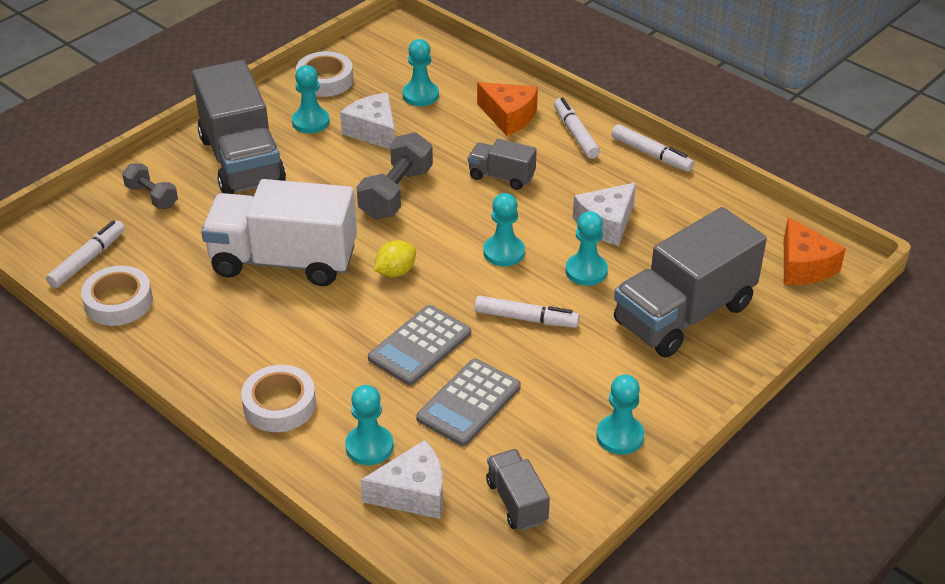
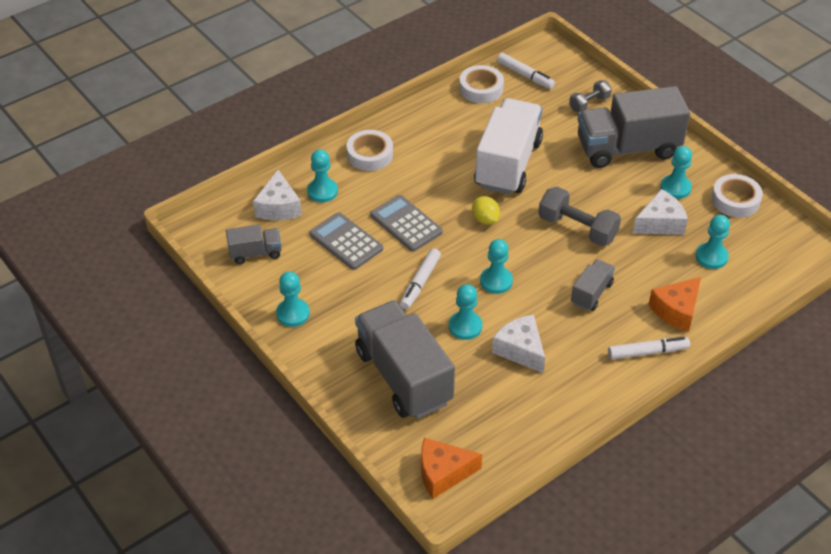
camera: 100 degrees right, 5 degrees up
white marker [612,124,694,172] -> none

